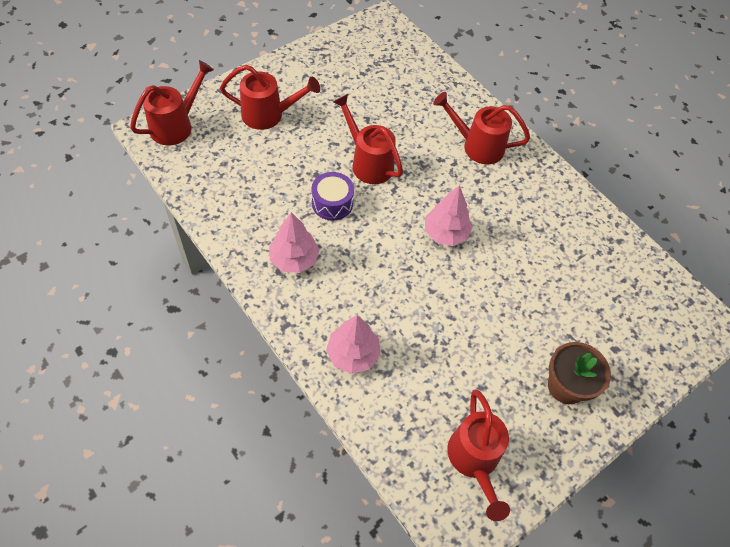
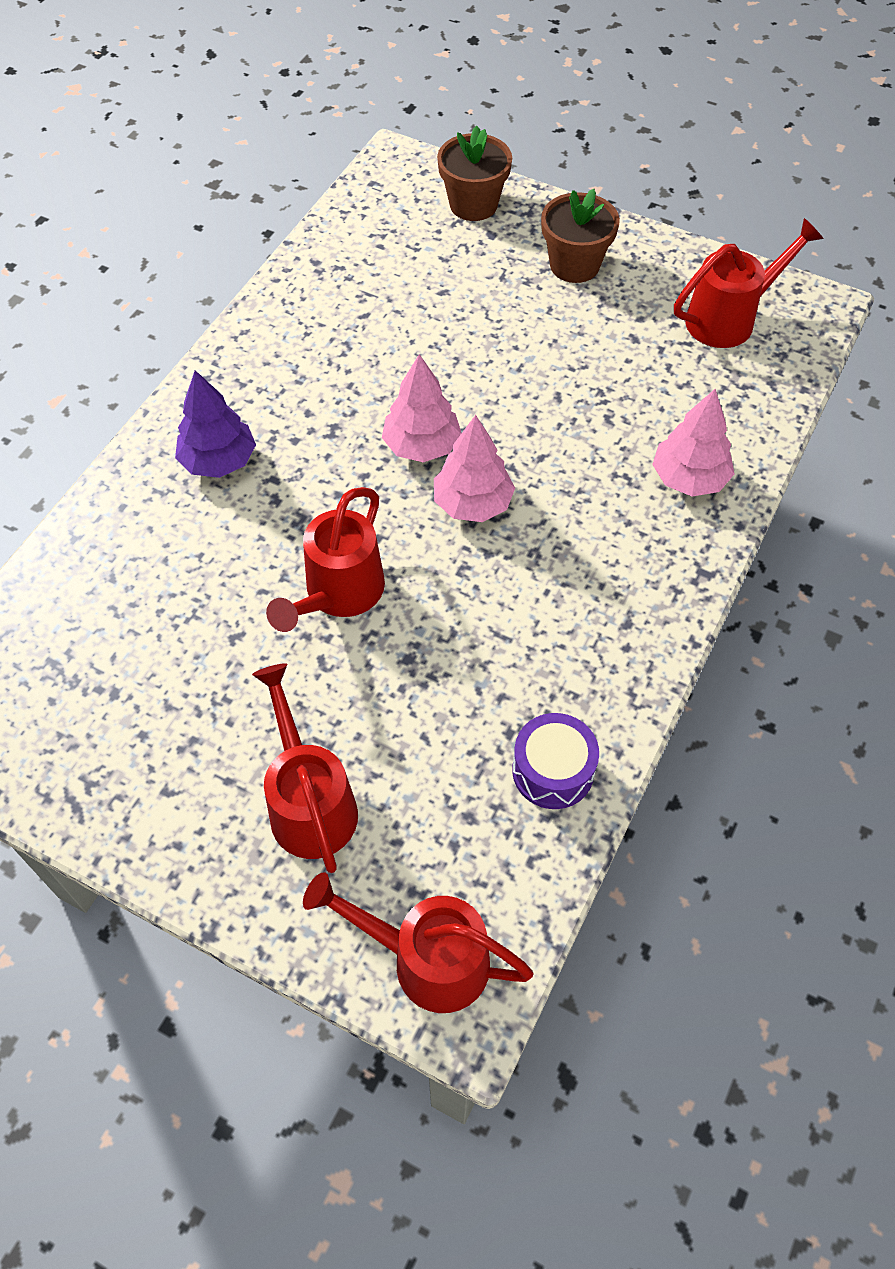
camera: 110 degrees left, 0 degrees up
pink tree [269,212,319,273] -> pink tree moved to [434,415,515,522]
purple drum [311,172,354,221] -> purple drum moved to [512,713,599,809]
red watering can [433,92,530,164] -> purple tree [175,370,256,478]
none -> brown flower pot [437,126,512,221]

